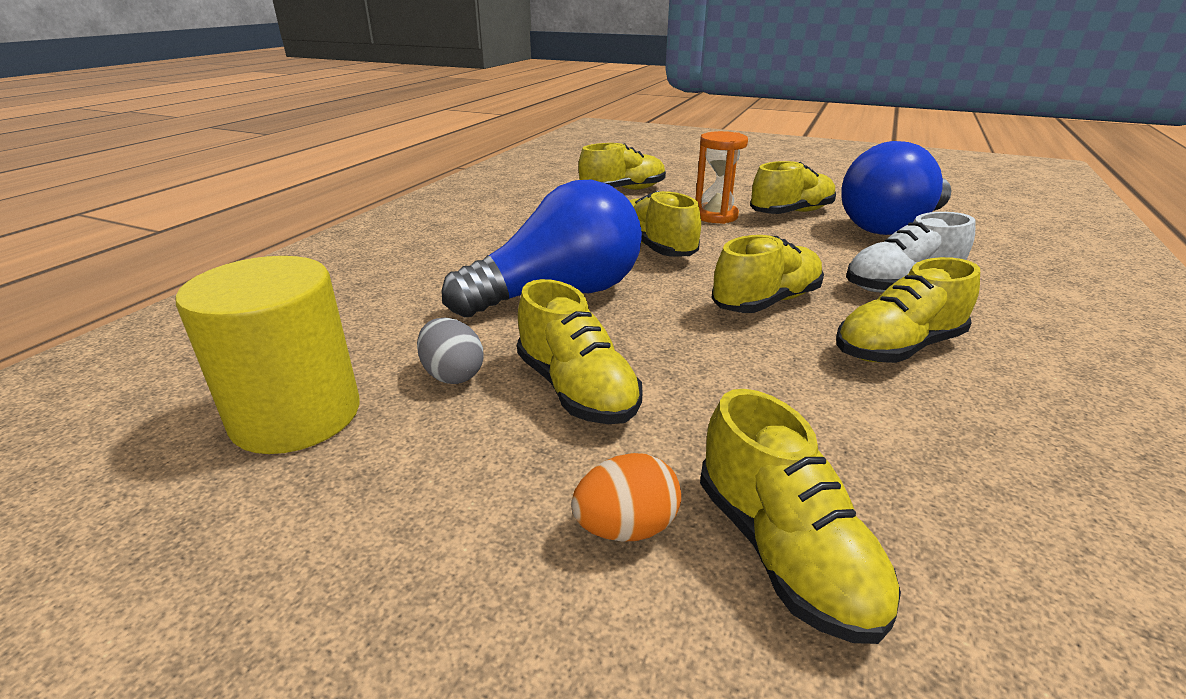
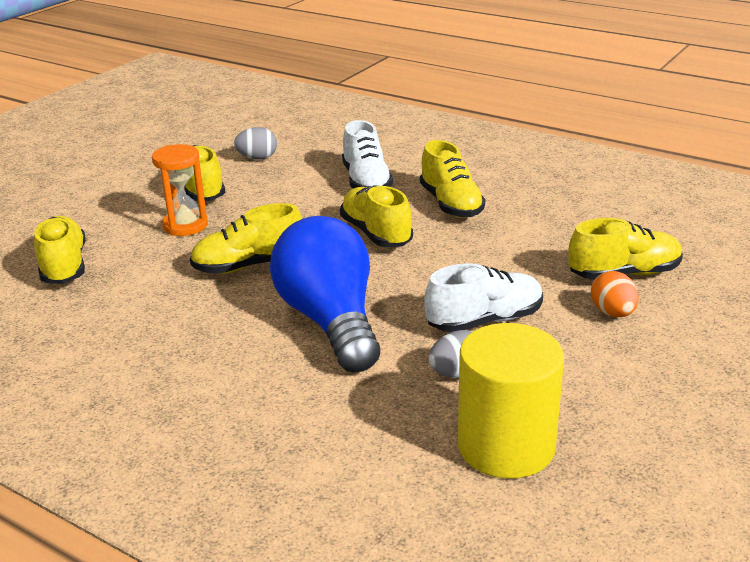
camera: 80 degrees left, 0 degrees up
yellow shoe [517,279,643,424] -> white shoe [424,263,543,332]
blue light bulb [841,141,952,235] -> grey egg [234,127,277,159]

